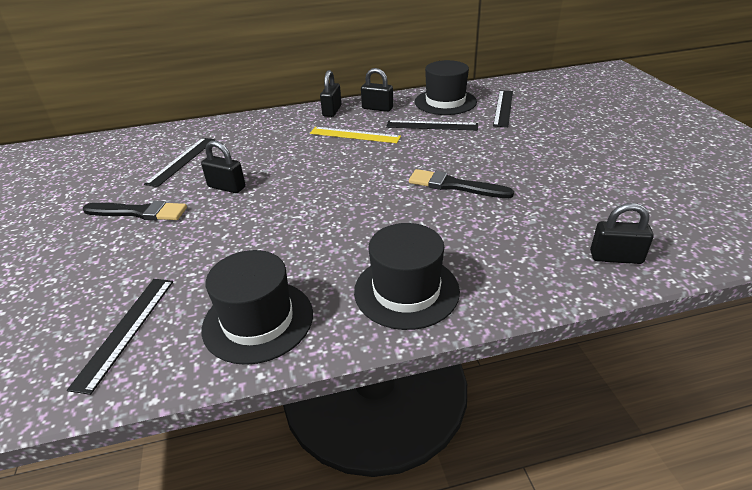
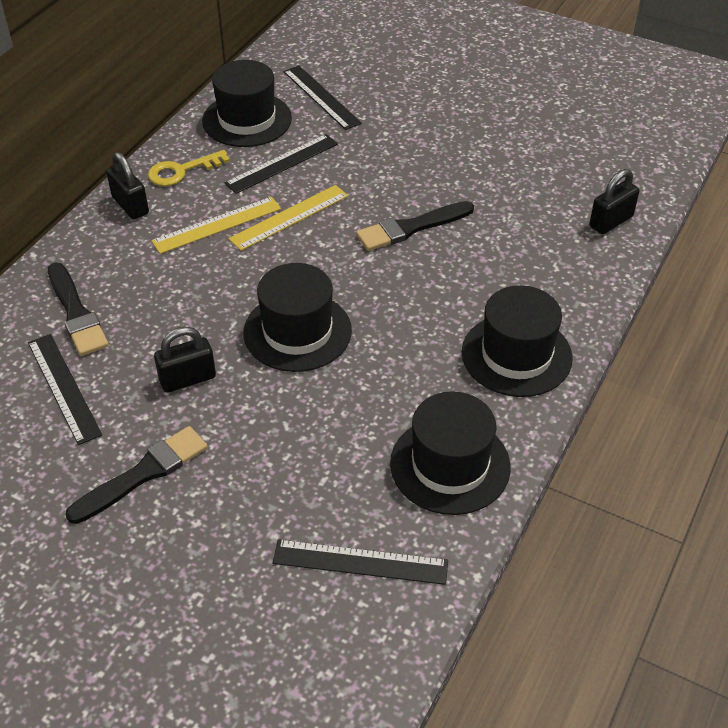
camera: 50 degrees left, 10 degrees up
black ruler [67,279,173,395] -> black ruler turned 45 degrees counterclockwise [273,539,448,585]
black padlock [361,68,393,112] -> yellow key [148,150,230,186]
none -> black brush [48,262,109,356]
none -> yellow ruler [229,185,348,251]
none -> black hat [243,263,352,372]

